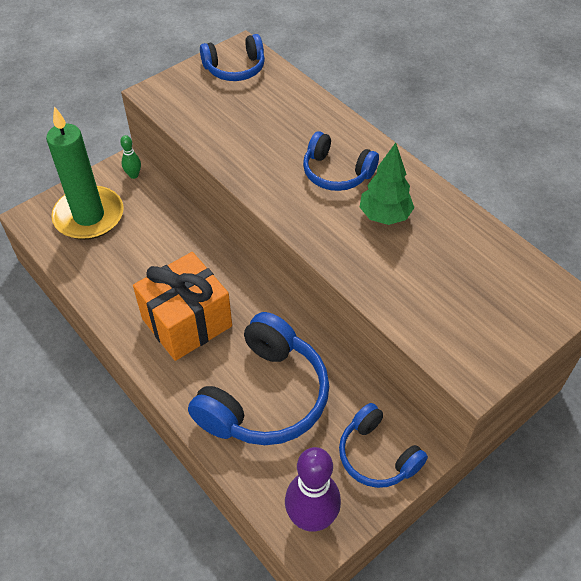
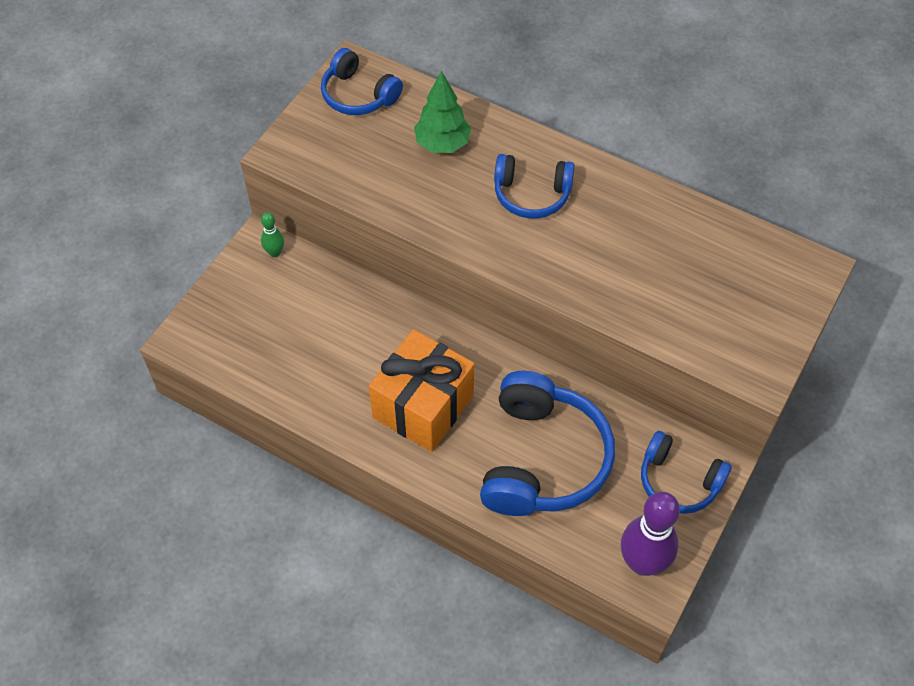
camera: 20 degrees left, 5 degrees up
green candle [46,106,124,240] -> none
blue headphones [200,34,265,81] -> blue headphones turned 75 degrees clockwise [321,48,403,115]
green tree [360,143,414,225] -> green tree moved to [414,71,471,153]

